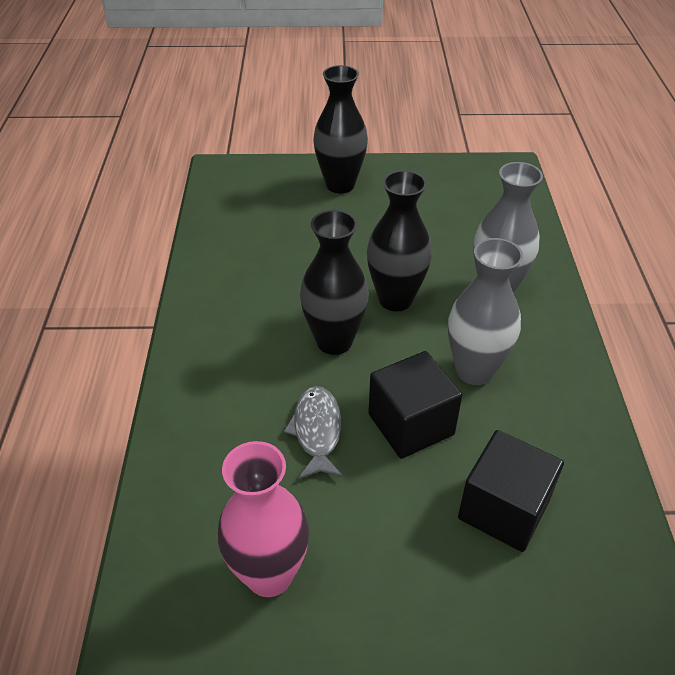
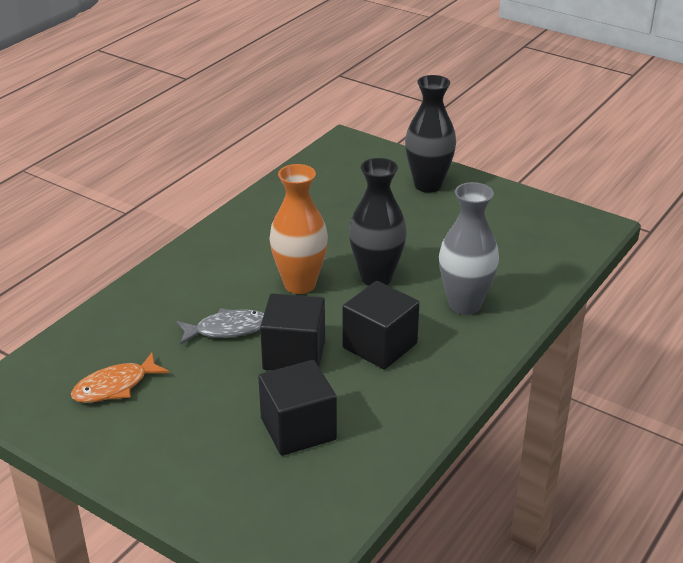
camera: 35 degrees right, 10 degrees down
pink vase [218,441,309,597] -> orange fish [71,352,169,403]
grey fish [284,386,343,479] -> grey fish turned 45 degrees clockwise [176,308,264,344]
black vase [300,210,369,355] -> orange vase [269,164,328,294]
grey vase [448,238,523,385] -> black cube [343,281,420,370]

